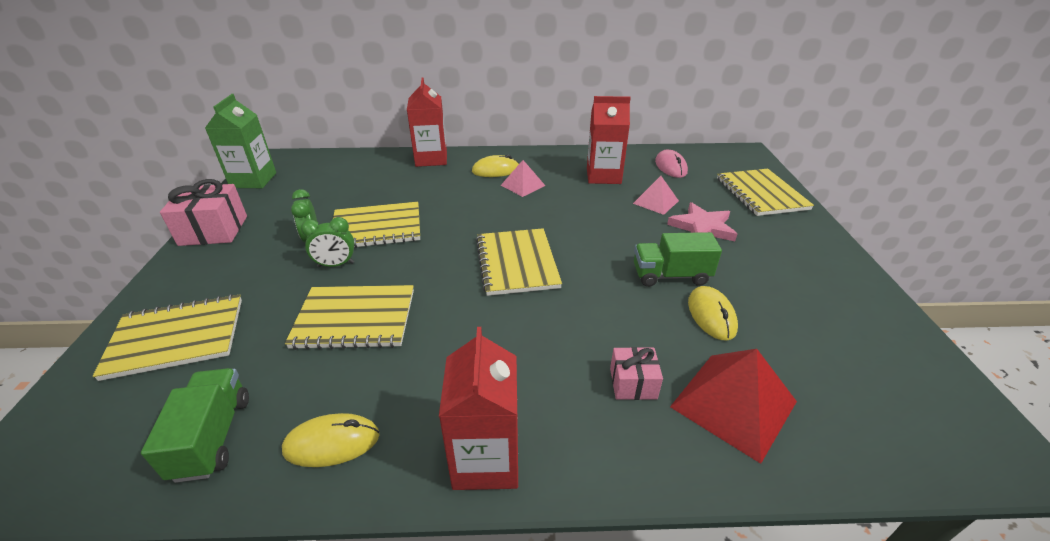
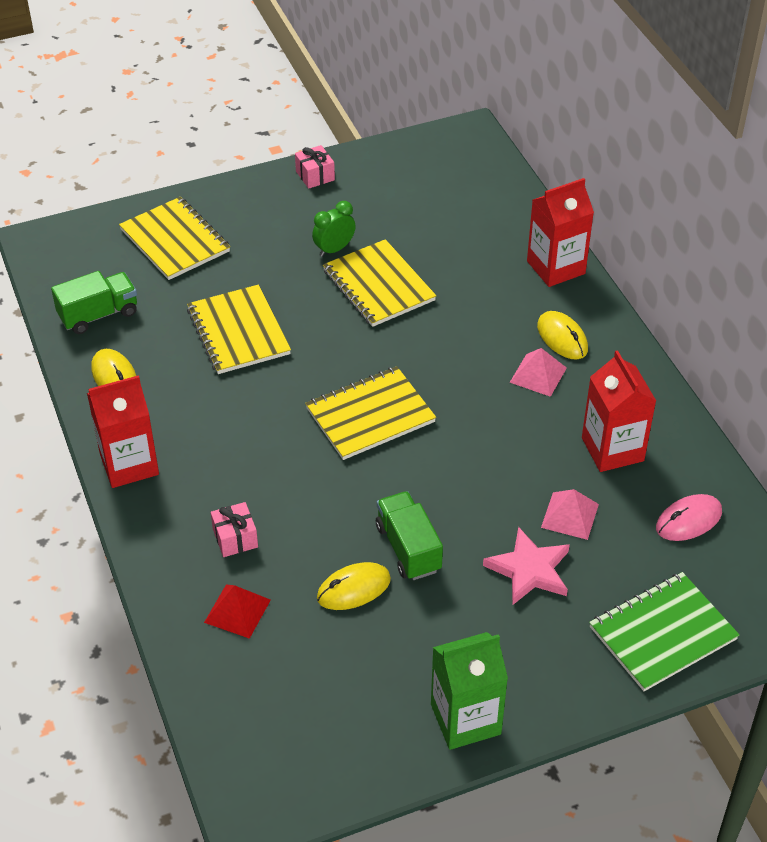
camera: 70 degrees right, 10 degrees up
pink gift [160,179,247,246] -> pink gift [295,145,335,189], size x0.57
green carton [205,94,276,188] -> green carton moved to [431,632,508,750]
green clock [301,217,355,267] -> none
red pyramid [670,349,797,464] -> red pyramid [204,585,271,639], size x0.59
yellow notebook [717,169,814,216] -> green notebook [589,572,739,691]

